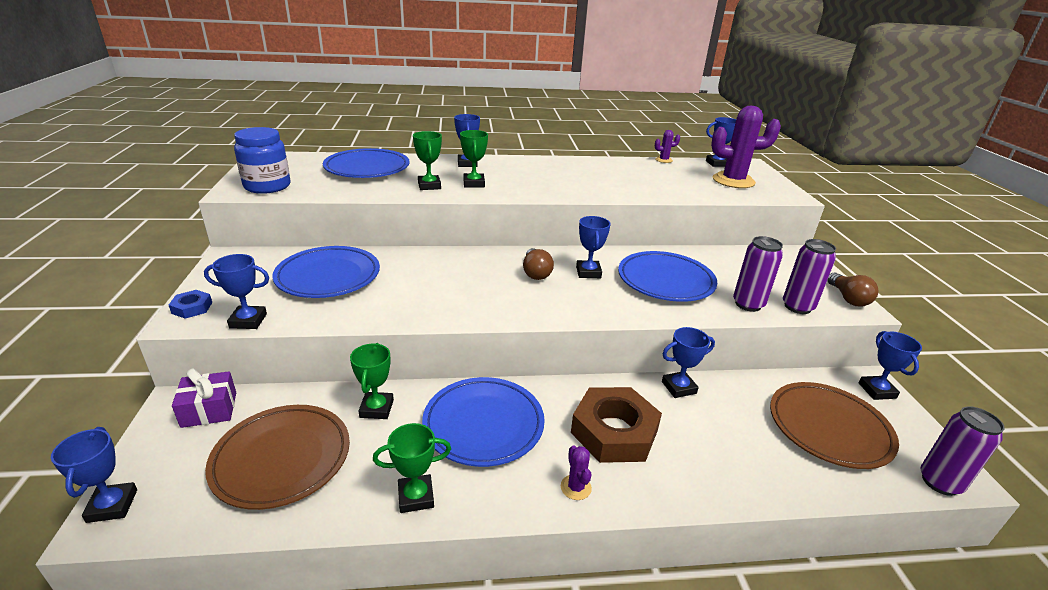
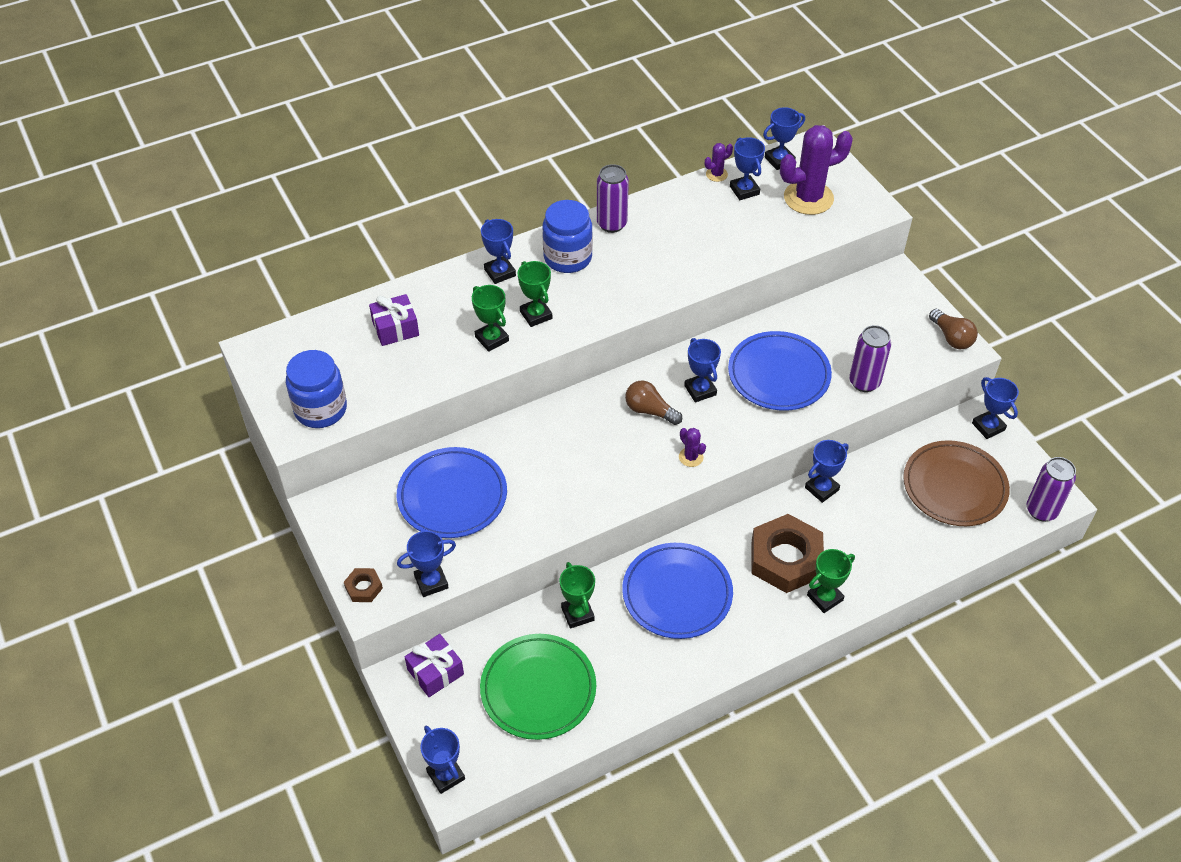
camera: 20 degrees left, 20 degrees up
blue nut [169,290,212,319] -> brown nut [344,568,383,602]
brown plate [205,405,350,510] -> green plate [480,634,596,740]
blue plate [323,148,410,178] -> purple gift [369,294,419,346]
green trophy [373,423,451,513] -> green trophy moved to [807,549,855,613]
brown light bulb [523,248,554,280] -> brown light bulb turned 150 degrees clockwise [625,381,682,425]
purple cactus [561,445,592,500] -> purple cactus moved to [679,428,706,467]
purple can [783,239,836,314] -> purple can moved to [597,164,629,233]
none -> blue jar [543,200,593,273]
none -> blue trophy [730,137,765,200]

